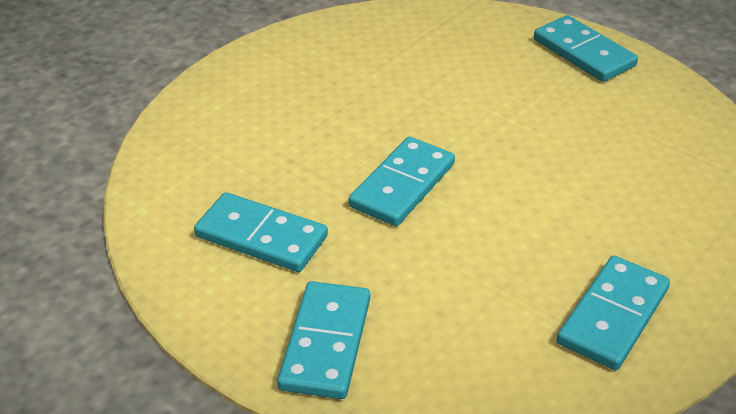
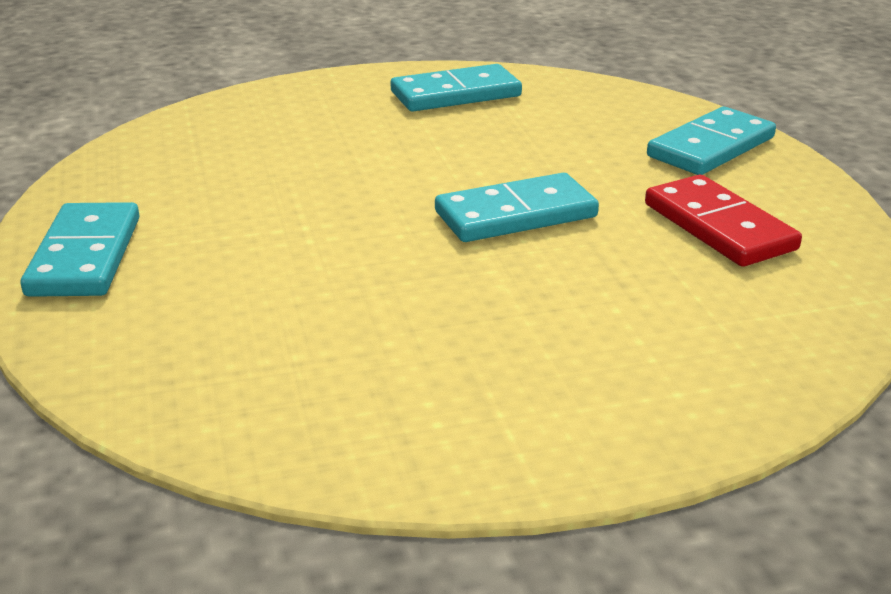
camera: 145 degrees left, 10 degrees down
turquoise domino [194,192,328,272] -> red domino [645,175,802,267]

